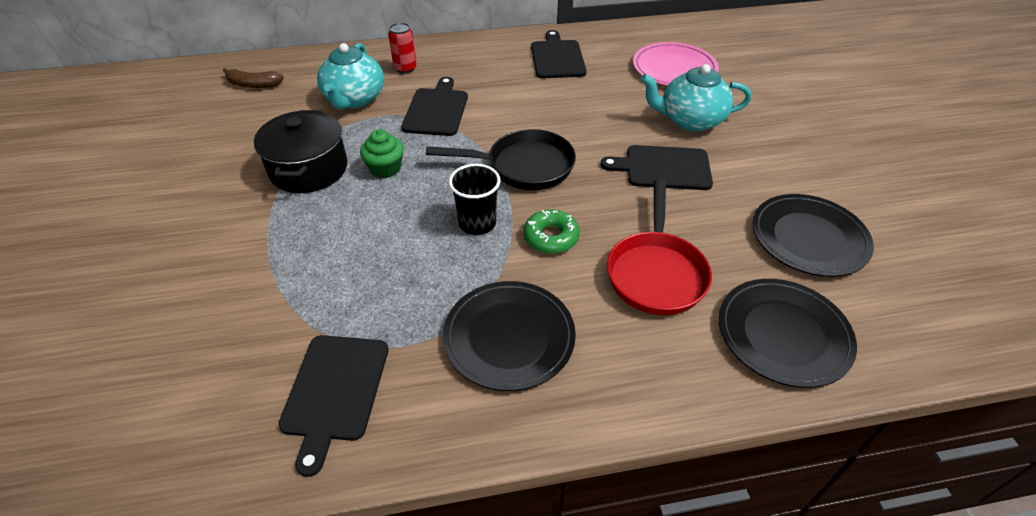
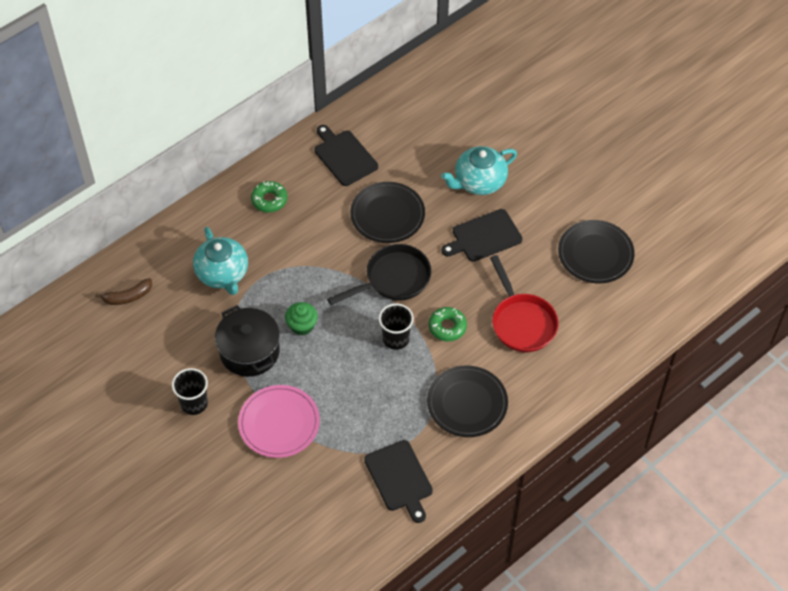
camera: 30 degrees left, 10 degrees up
red can [388,23,417,74] -> none
black cutting board [401,77,468,136] -> none
pink plate [633,42,719,86] -> pink plate moved to [238,385,320,458]
black plate [719,279,857,388] -> black plate moved to [350,182,425,243]
none -> black cup [172,368,208,415]
none -> green donut [251,181,287,212]

